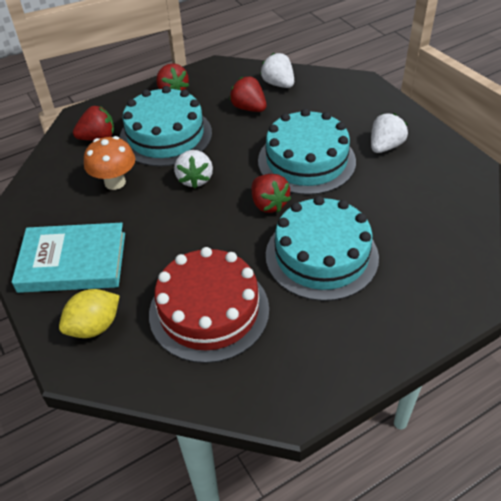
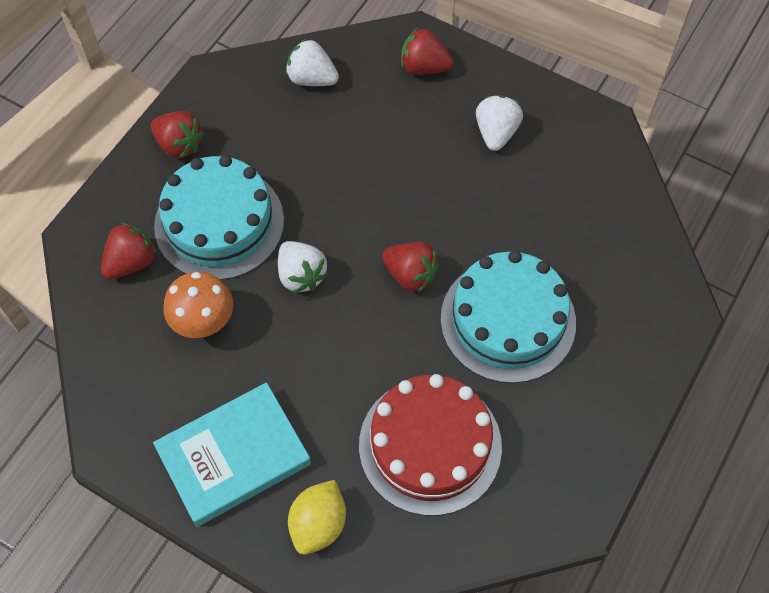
camera: 30 degrees left, 15 degrees up
red strawberry [229,77,266,112] -> red strawberry moved to [401,28,454,75]
turquoise cake [258,109,356,195] -> none

